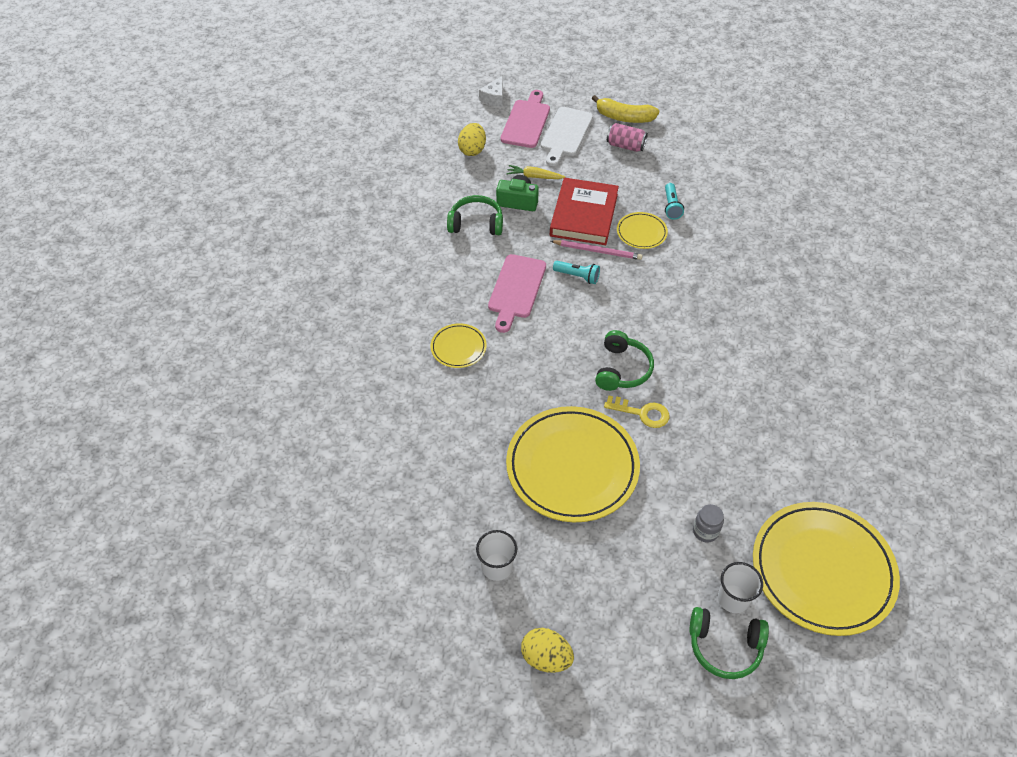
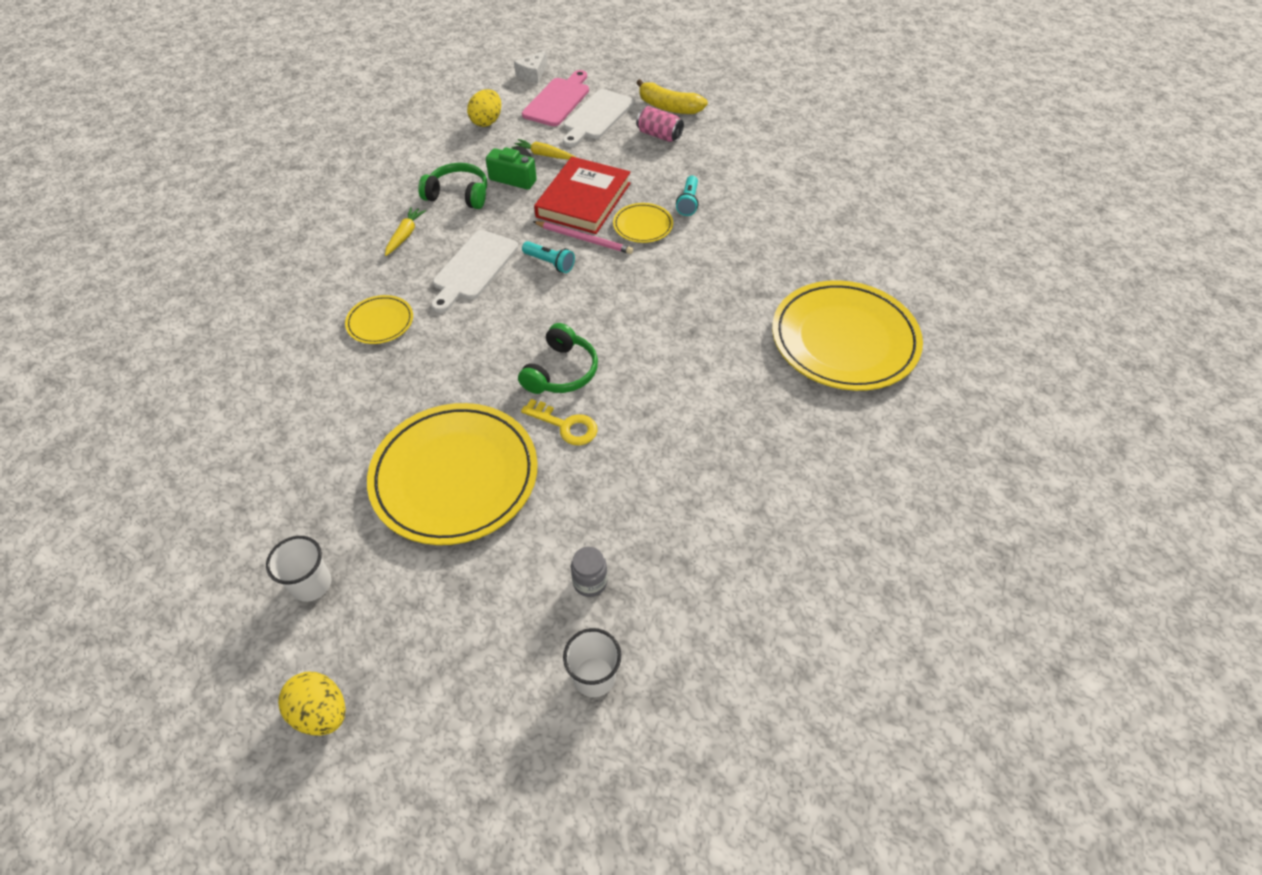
camera: 10 degrees right, 0 degrees up
pink cutting board [488,254,546,333] -> white cutting board [431,230,518,313]
green headphones [690,607,769,679] -> none
yellow plate [753,502,900,636] -> yellow plate moved to [772,280,923,391]
none -> yellow carrot [385,207,426,256]

